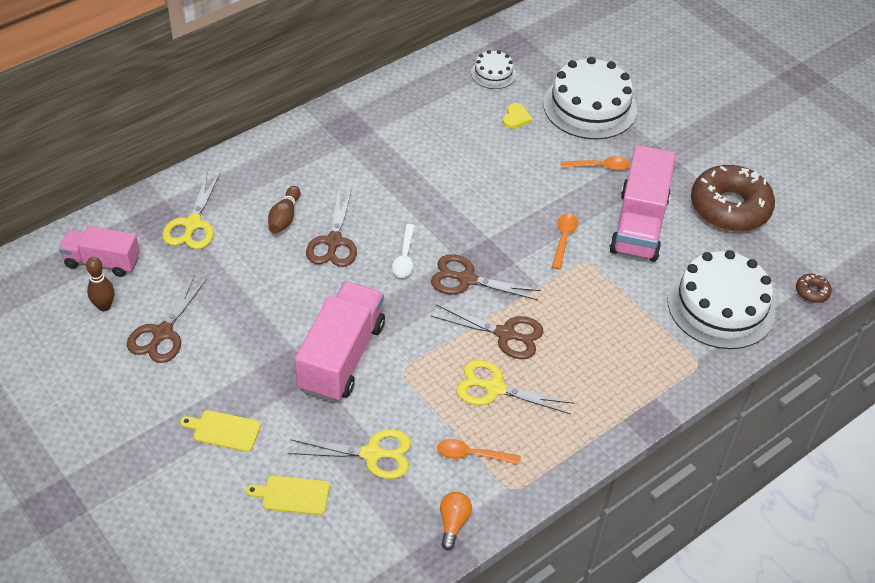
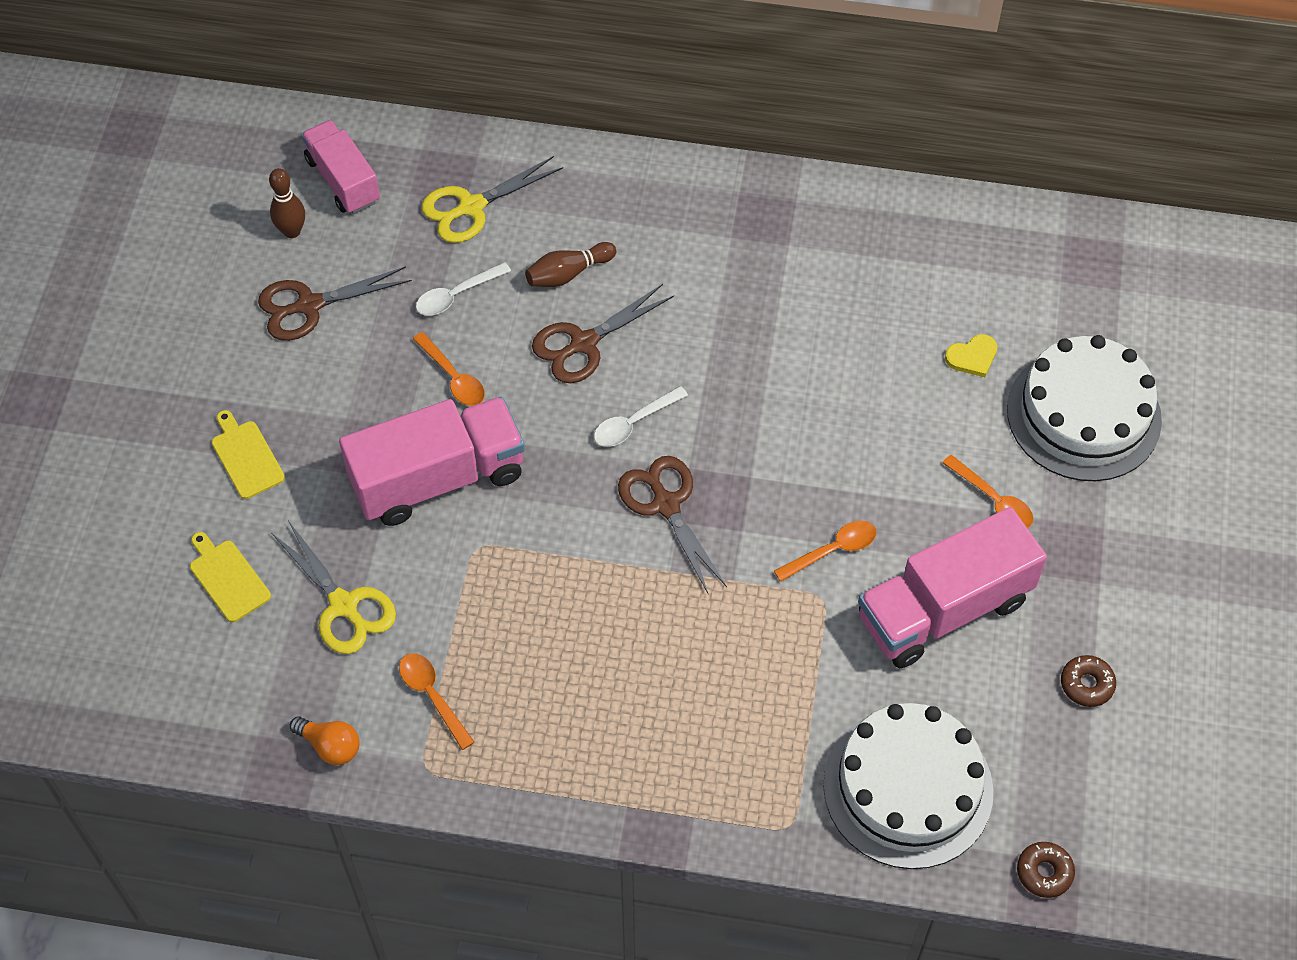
camera: 50 degrees right, 10 degrees up
brown scissors [431,305,543,359] -> none
orange light bulb [440,492,472,550] -> orange light bulb turned 60 degrees clockwise [290,717,359,765]
yellow scissors [456,360,574,414] -> none
white cake [471,50,516,89] -> none
brown donut [691,165,775,231] -> brown donut [1061,655,1116,707], size x0.40
none -> orange spoon [413,332,485,406]
none -> white spoon [416,262,511,316]

